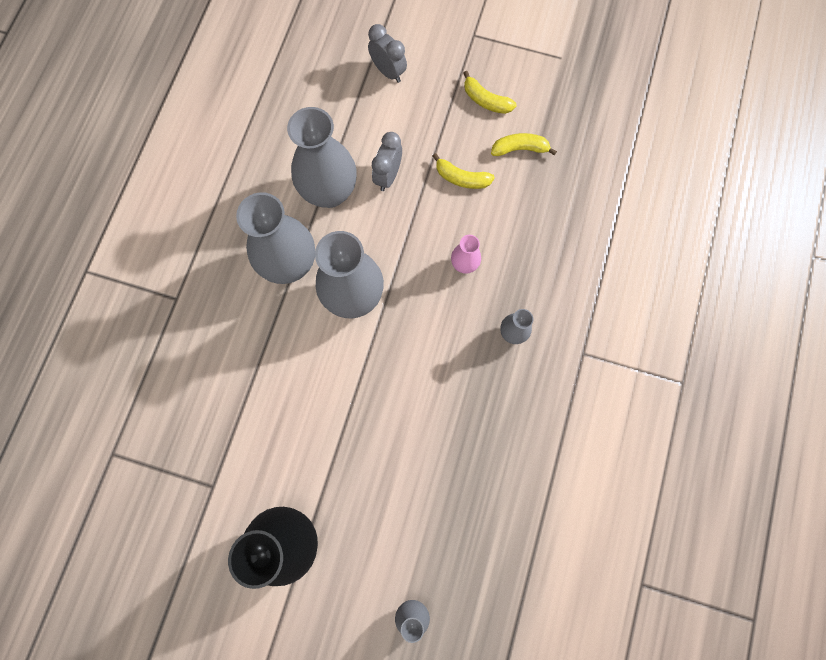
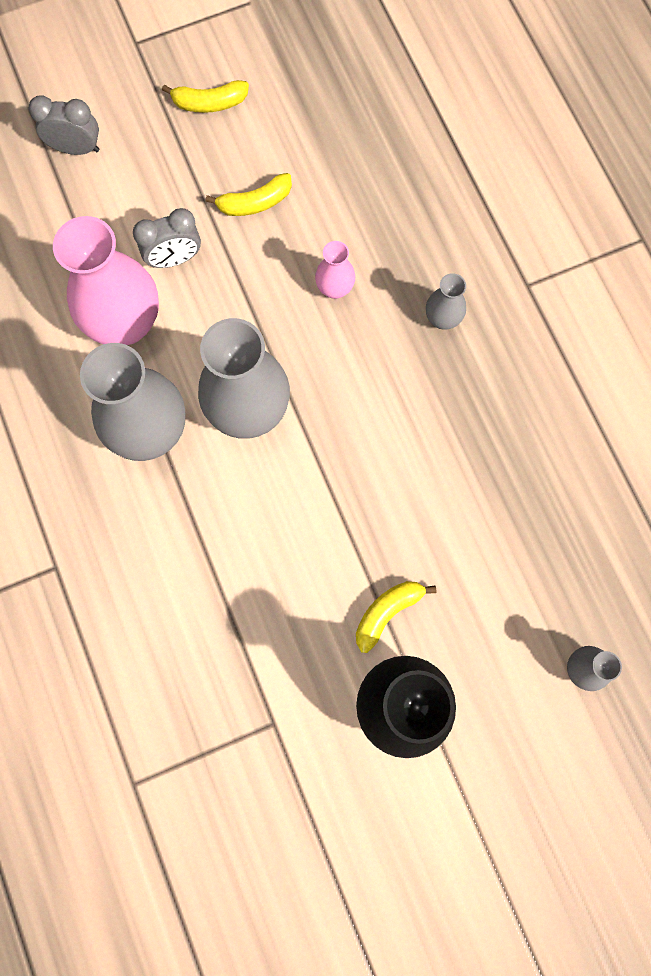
camera: 40 degrees left, 0 degrees up
grey vase [287,107,357,208] -> pink vase [53,216,159,345]
grey clock [372,132,402,191] -> grey clock turned 90 degrees counterclockwise [133,208,201,268]
yellow banana [491,133,557,156] -> yellow banana moved to [356,581,436,653]

